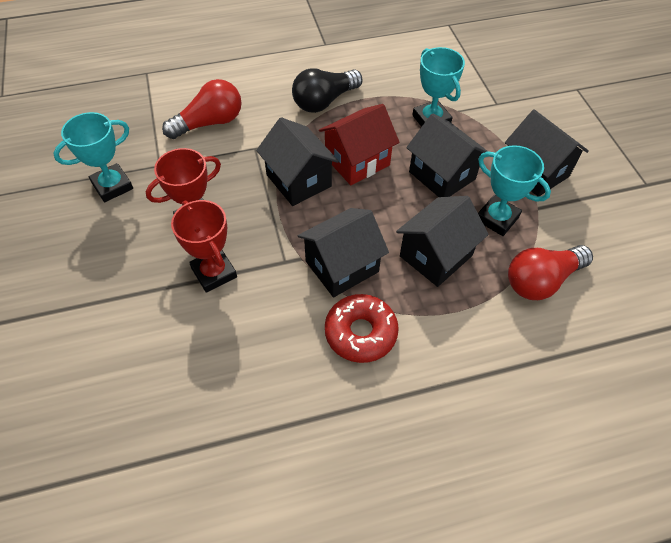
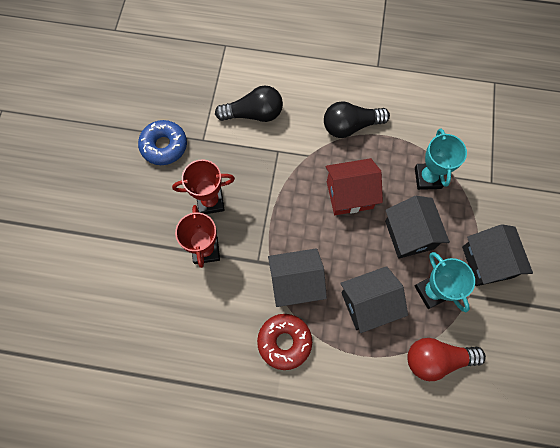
camera: 25 degrees right, 15 degrees up
turquoise trophy [53,112,133,202] -> blue donut [138,120,187,165]
red light bulb [162,79,241,139] -> black light bulb [215,85,283,122]
black house [256,117,339,206] -> none

